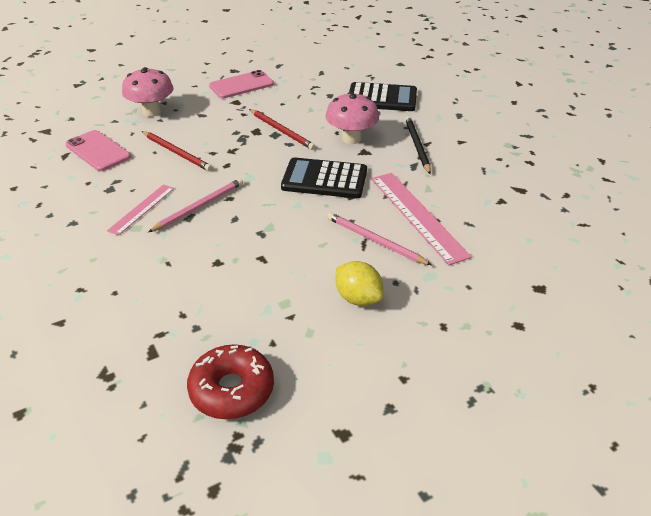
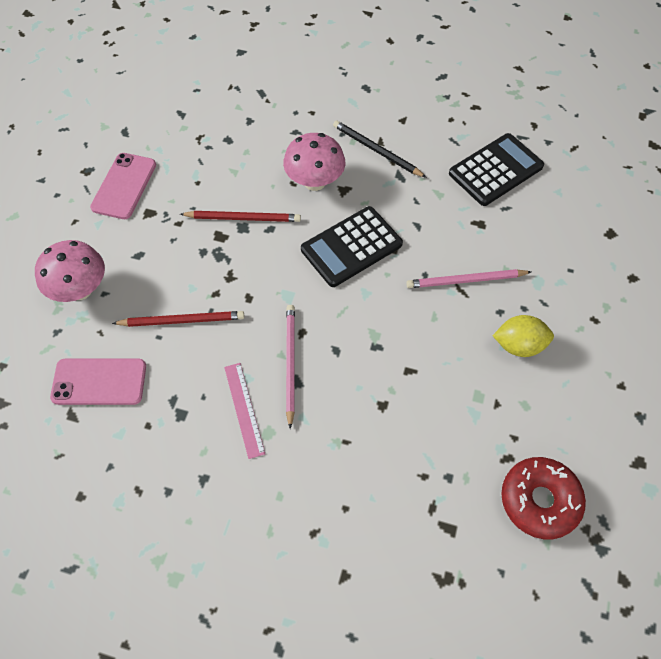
camera: 45 degrees left, 20 degrees up
black calculator [349,82,417,111] -> black calculator moved to [449,133,544,206]
pink ruler [371,173,472,265] -> none

